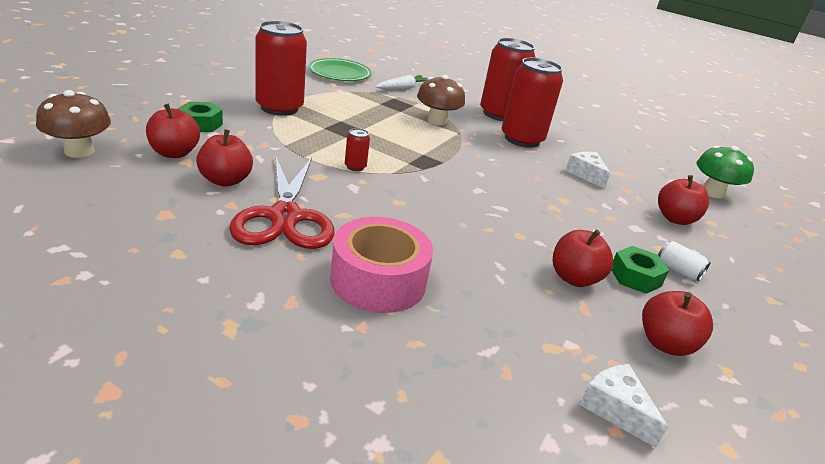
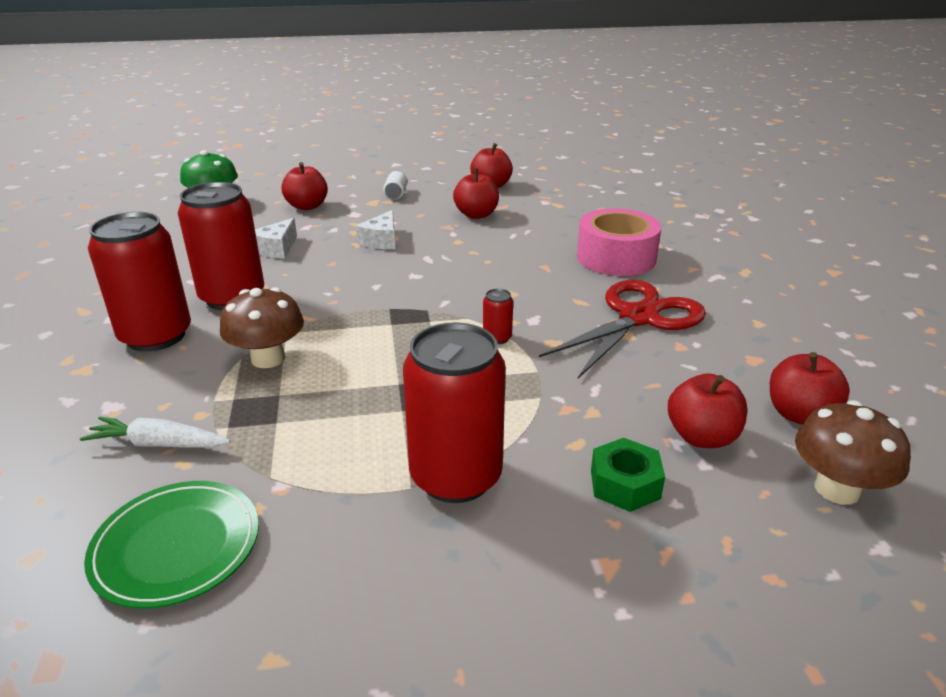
camera: 125 degrees left, 0 degrees up
red apple [196,129,253,187] -> red apple moved to [770,352,850,425]
white cheese [580,364,668,448] -> white cheese moved to [356,210,395,249]
green nut [611,246,670,294] -> none

